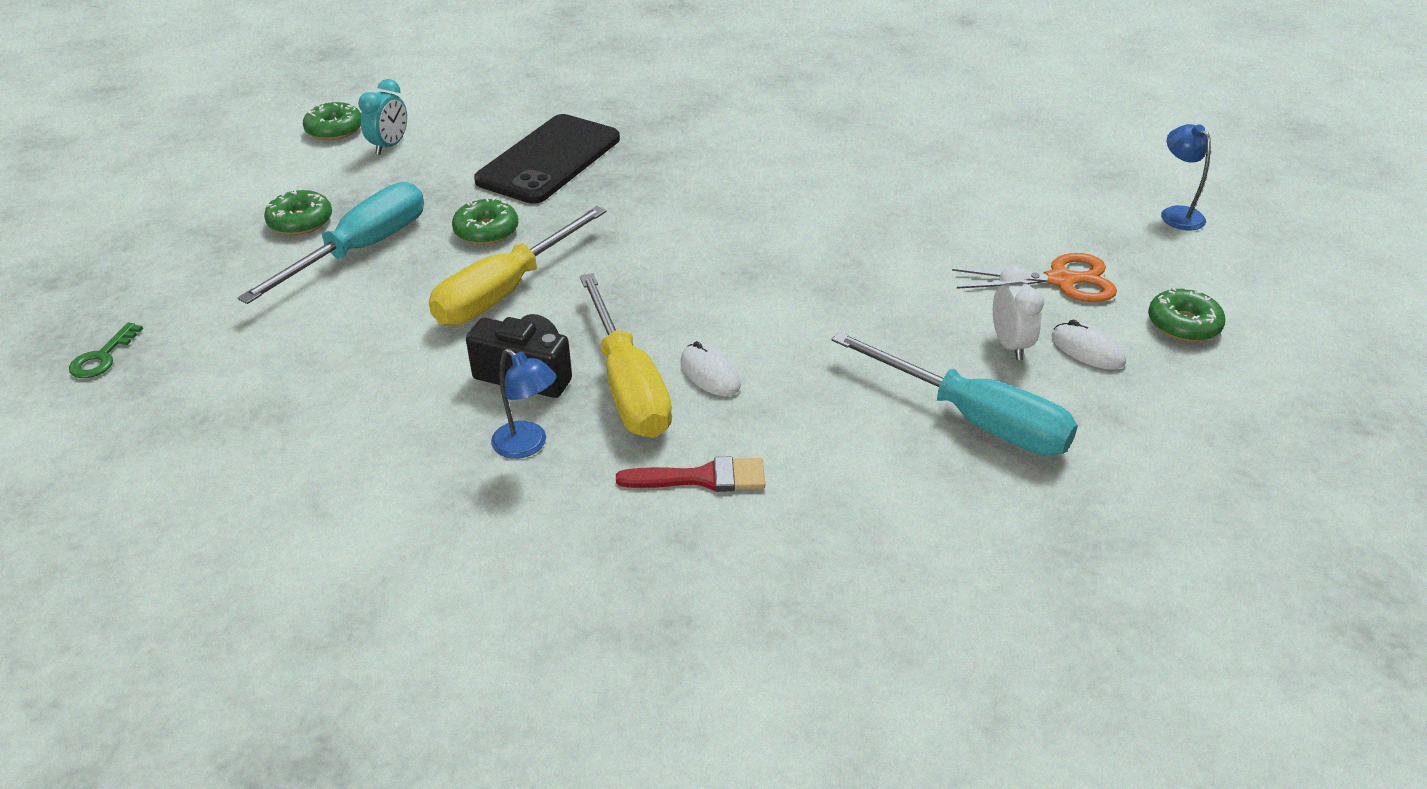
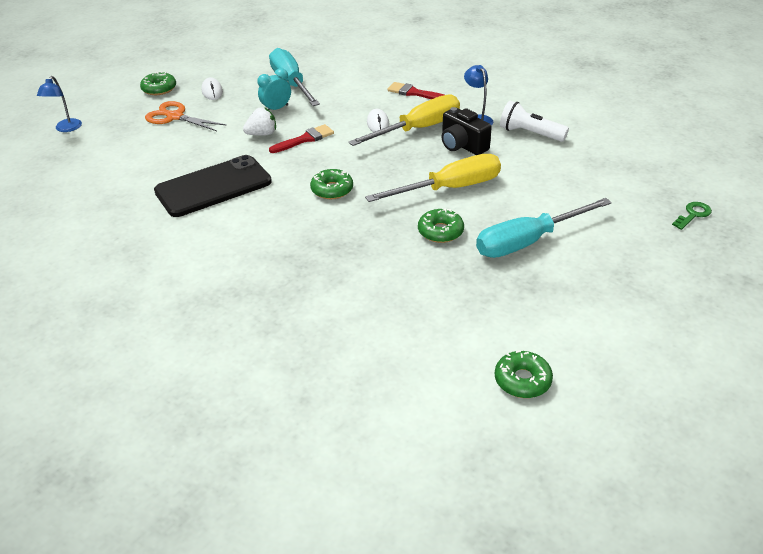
camera: 150 degrees left, 0 degrees up
green donut [264,190,332,235] -> green donut moved to [310,169,353,199]
turquoise clock [358,79,407,155] -> turquoise clock moved to [257,68,291,110]
black phone [474,114,620,204] -> black phone moved to [154,155,272,217]
yellow screwdriver [580,273,672,438] -> yellow screwdriver turned 45 degrees clockwise [348,94,460,146]
white clock [993,265,1044,360] -> none
none -> white strawberry [243,107,276,136]
none -> red brush [269,124,334,153]
none -> white flashlight [500,101,569,142]

